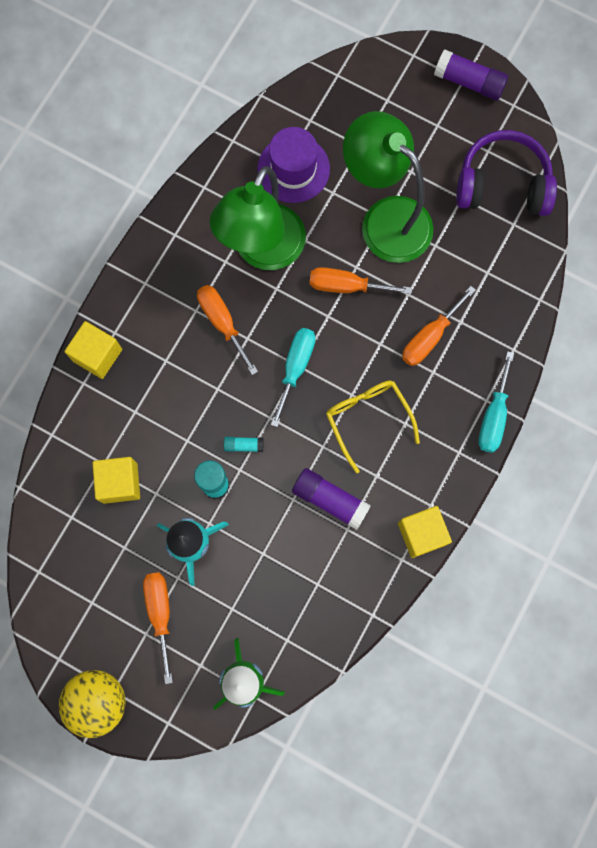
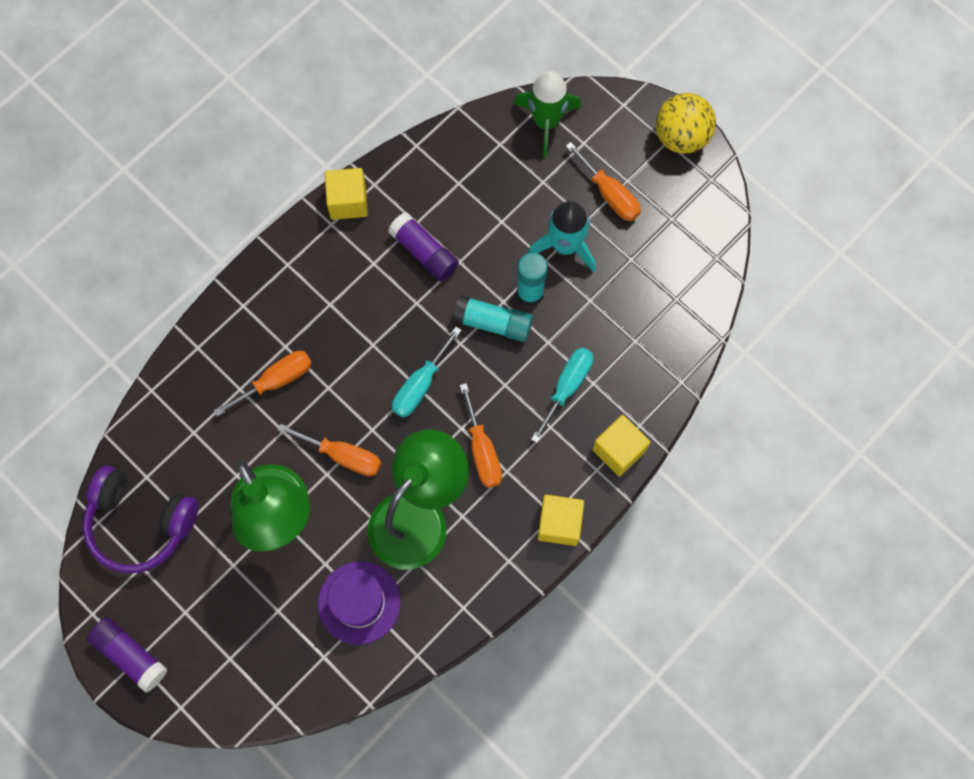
camera: 165 degrees left, 5 degrees down
yellow cube [92,457,140,504] -> yellow cube moved to [538,495,584,546]
orange screwdriver [143,572,173,684] -> orange screwdriver turned 45 degrees counterclockwise [566,142,641,221]
turquoise glue stick [224,437,264,452] -> turquoise glue stick [453,295,533,342], size x1.92
yellow glasses [326,380,420,474] -> none
turquoise screwdriver [478,351,514,453] -> turquoise screwdriver moved to [531,348,593,443]

